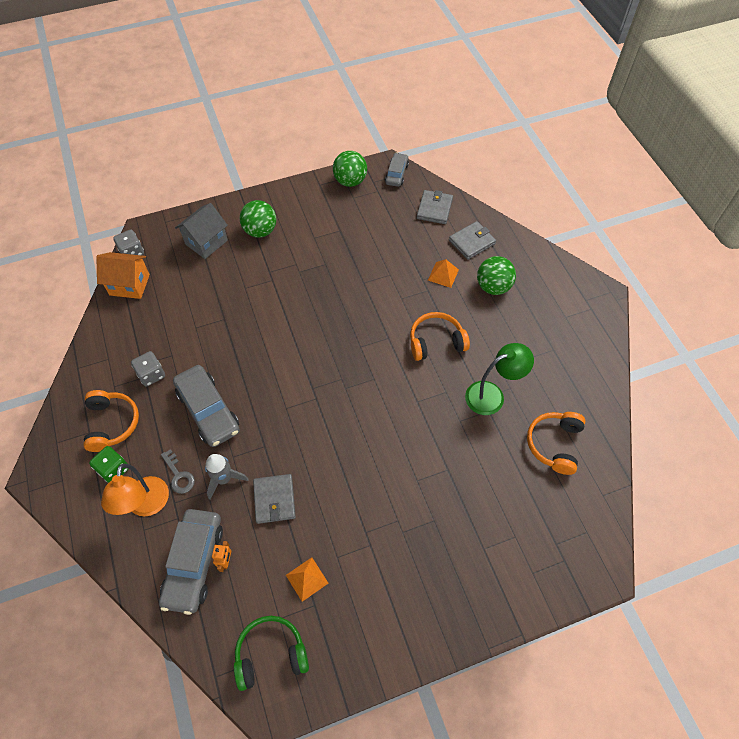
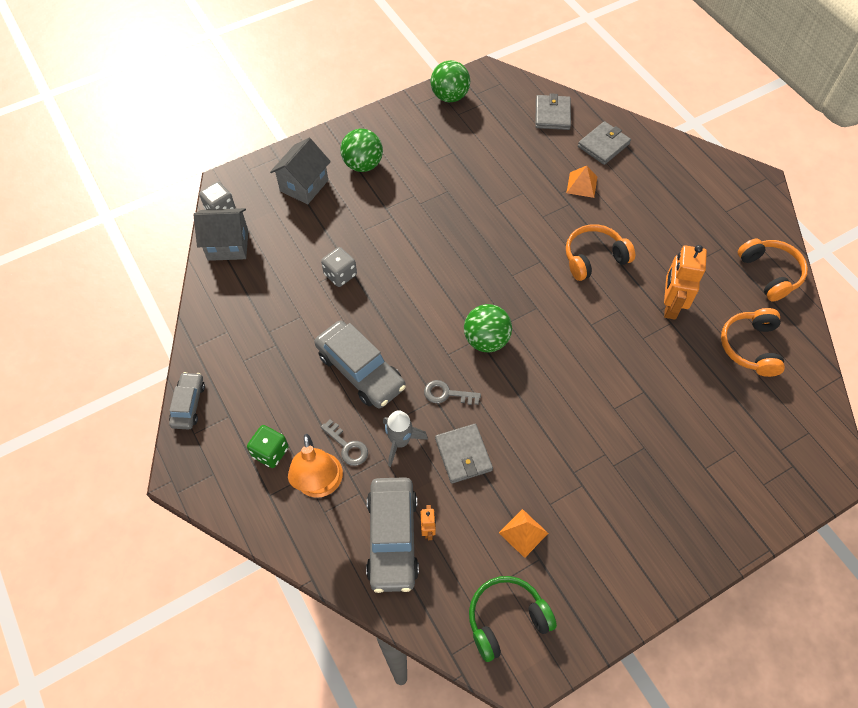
camera: 10 degrees left, 0 degrees up
orange headphones [84,390,139,452] -> orange headphones moved to [738,239,808,302]
orange house [96,252,150,299] -> grey house [194,208,248,261]
grey dice [131,351,165,386] -> grey dice moved to [321,247,357,287]
grey car [385,153,409,187] -> grey car moved to [169,372,205,429]
green lamp [465,343,534,415] -> orange robot [664,245,707,320]
green ball [477,256,516,295] -> green ball moved to [464,304,512,352]
none -> grey key [424,380,481,405]

